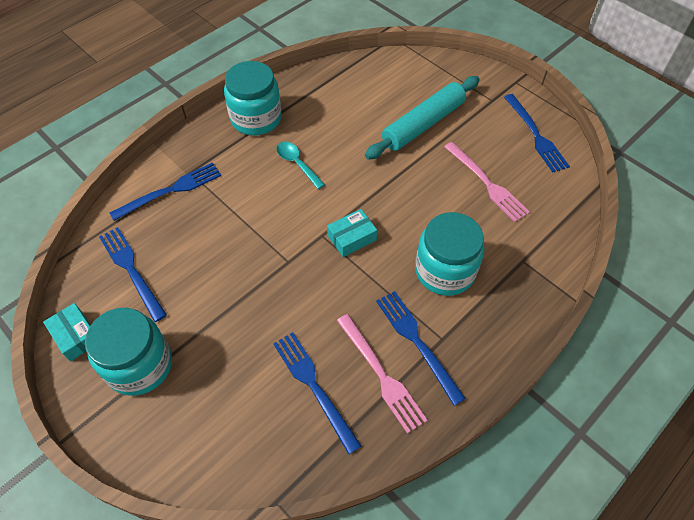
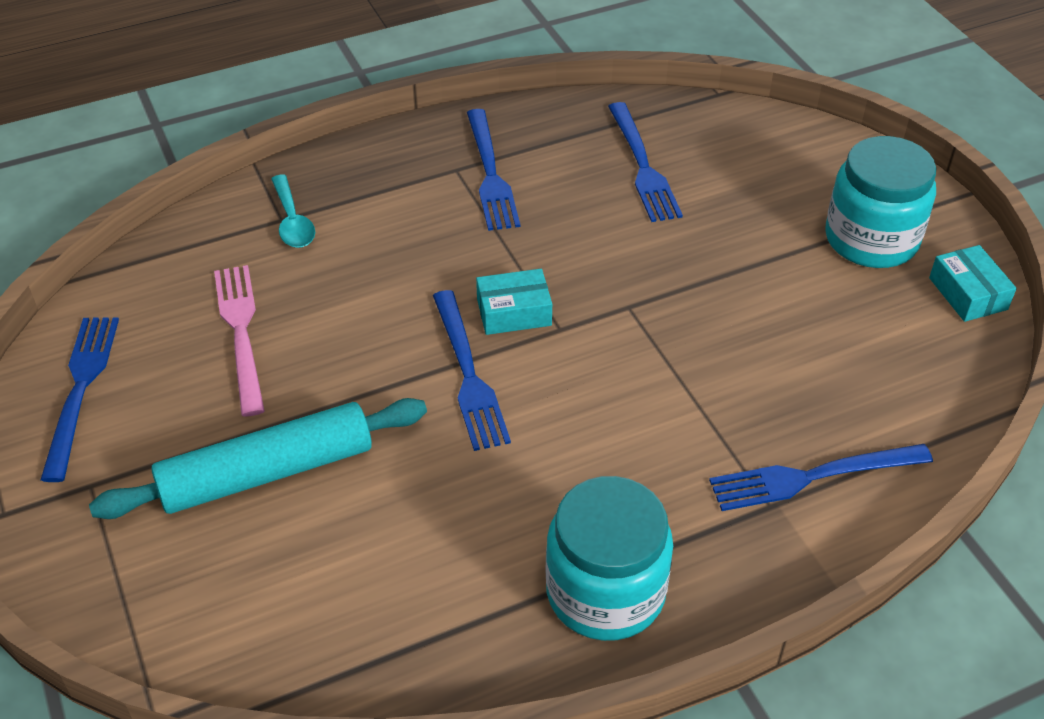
camera: 160 degrees left, 10 degrees down
blue fork [99,227,167,322] -> blue fork moved to [433,290,511,451]
turquoise spoon [276,142,325,189] -> turquoise spoon moved to [271,175,315,248]
pink fork [337,314,428,434] -> none
turquoise jar [415,212,485,296] -> none

